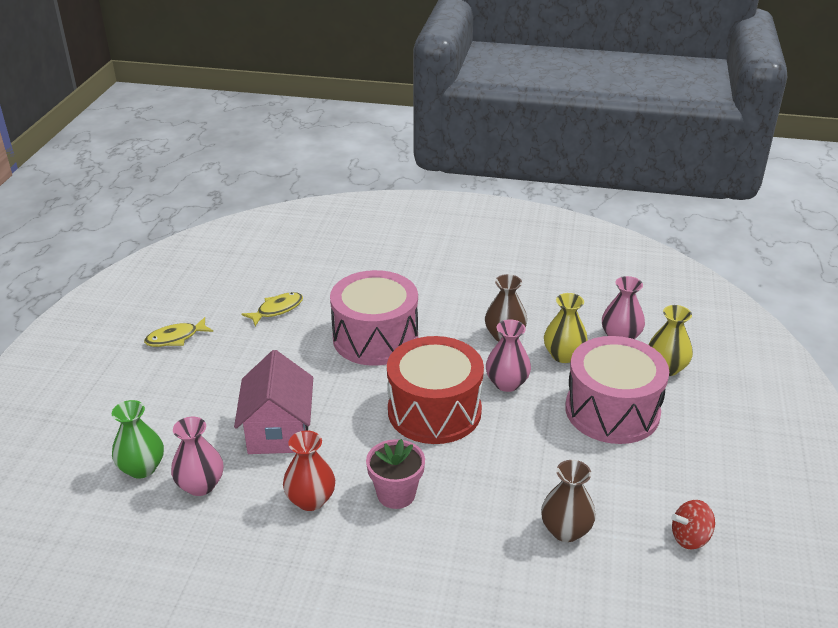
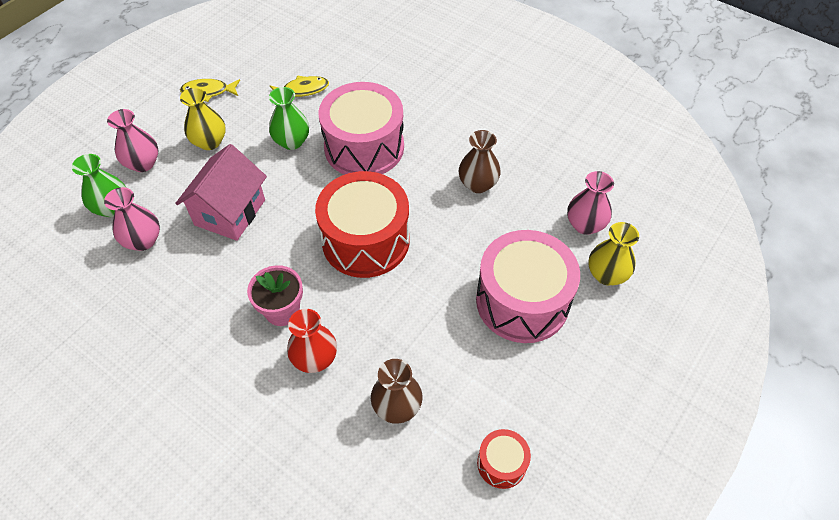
camera: 25 degrees right, 20 degrees up
red vase [283,431,335,511] -> red vase moved to [287,309,337,373]
pink vase [486,319,531,392] -> pink vase moved to [107,109,158,172]
yellow vase [544,293,588,363] -> yellow vase moved to [180,87,226,150]
red spinning top [671,500,715,550] -> red drum [477,429,531,489]
none -> green vase [269,87,309,150]

